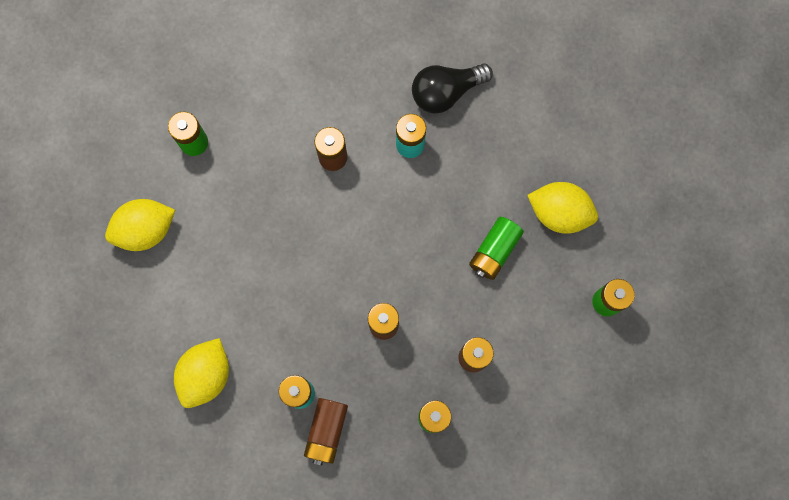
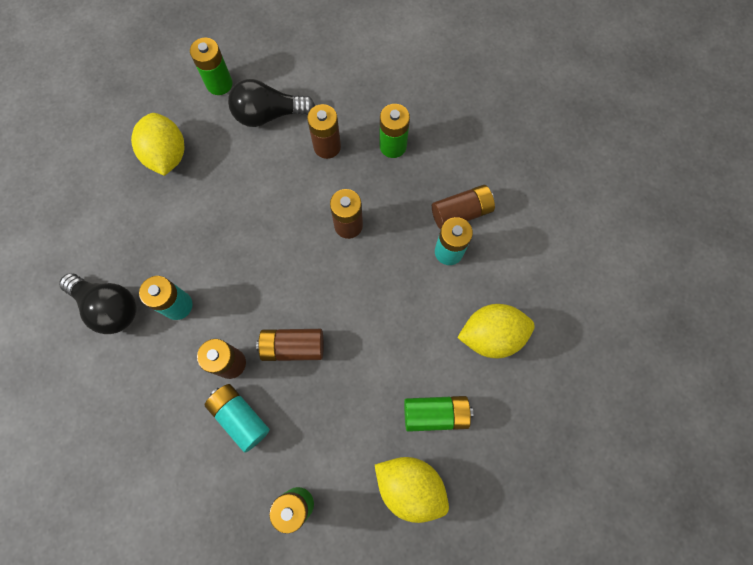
camera: 125 degrees left, 5 degrees down
green battery [469,217,524,280] -> green battery moved to [404,396,473,432]
none -> turquoise battery [204,384,270,453]
none -> black light bulb [228,79,315,127]
none -> brown battery [256,329,324,361]

